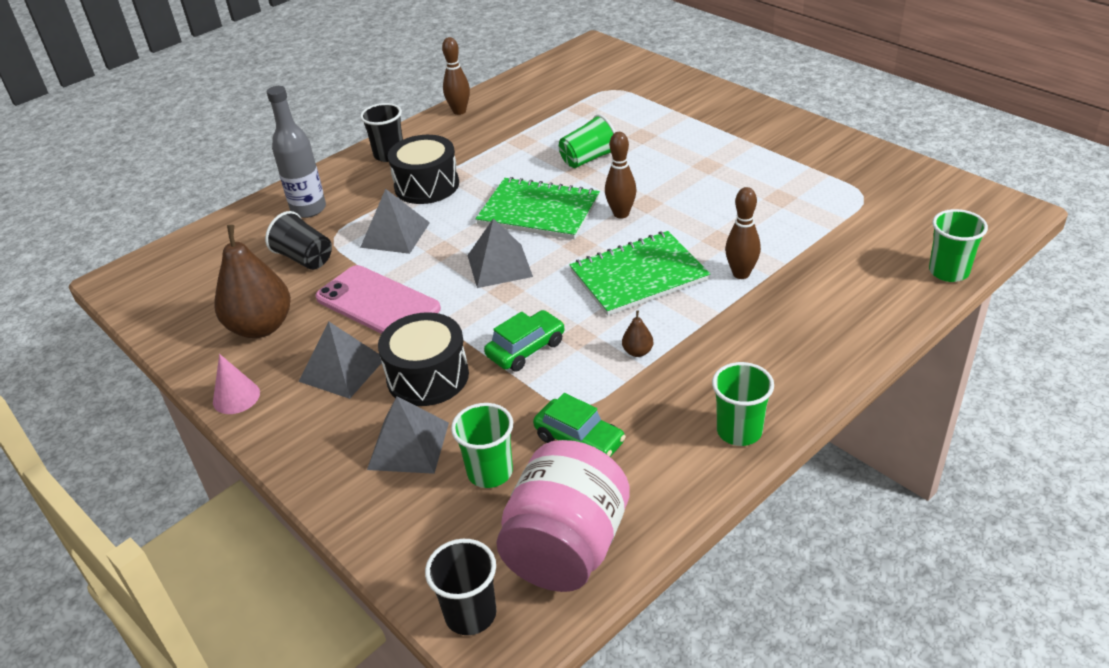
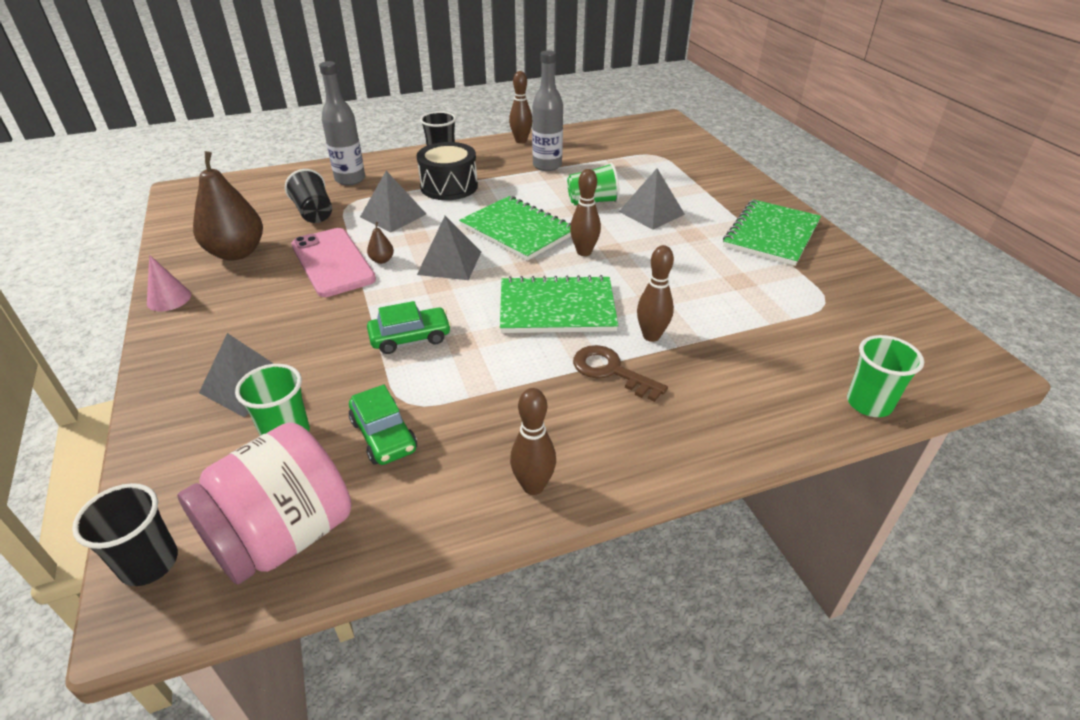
camera: 20 degrees right, 0 degrees up
grey pyramid [299,321,382,399] -> grey pyramid moved to [619,168,685,230]
black drum [378,312,469,406] -> none
brown pear [622,310,653,357] -> brown pear moved to [367,222,394,264]
green cup [712,362,774,446] -> brown bowling pin [510,388,556,495]
none -> grey bottle [532,50,563,171]
none -> brown key [573,345,668,402]
none -> green notebook [723,199,821,266]

